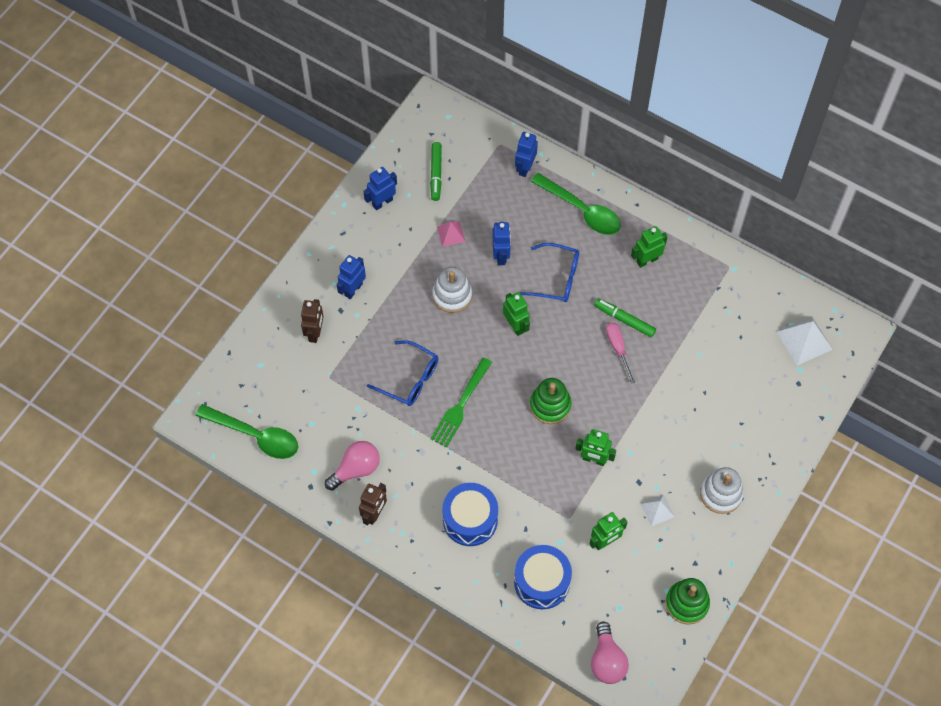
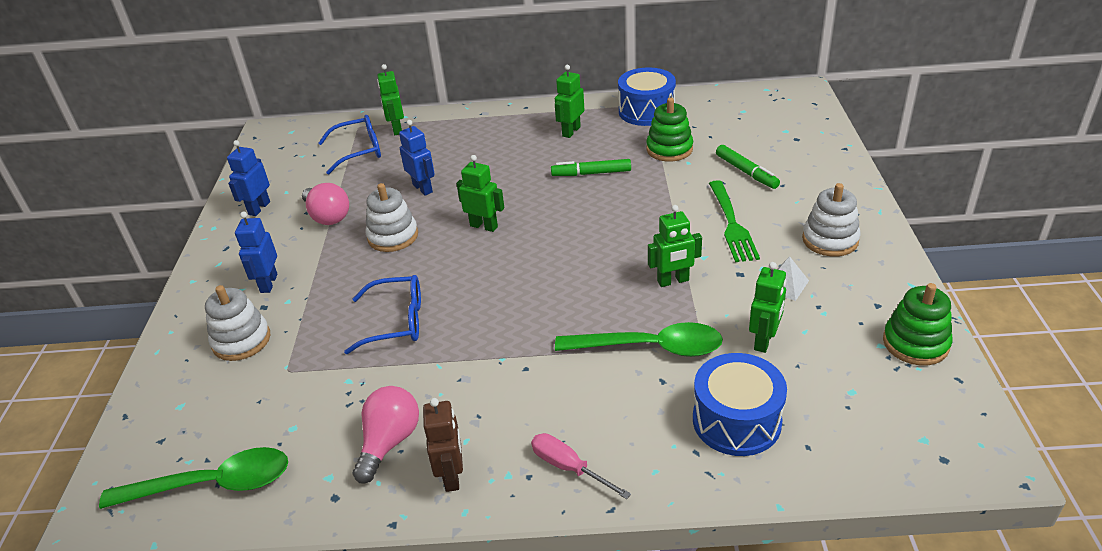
camera: 30 degrees left, 25 degrees down
brown robot [301,299,324,343] -> white stacking toy [205,285,270,361]
green marker [430,142,442,201] -> green marker moved to [716,145,780,189]
green fork [430,358,492,447] -> green fork moved to [709,180,760,262]
pink pyramid [437,222,466,247] -> none
blue drum [442,483,498,546] -> blue drum moved to [618,67,676,126]
blue robot [515,132,538,177] -> green robot [377,64,404,135]
blue glasses [519,243,579,302] -> blue glasses moved to [318,115,381,174]
green stacking toy [530,378,571,424] -> green stacking toy moved to [646,98,693,161]
green spoon [531,173,621,235] -> green spoon moved to [555,322,723,357]
pink light bulb [591,621,629,684] -> pink light bulb moved to [302,183,349,225]
pink screwdriver [606,323,635,384] -> pink screwdriver moved to [531,433,631,499]
white pyramid [777,316,833,365] -> none

